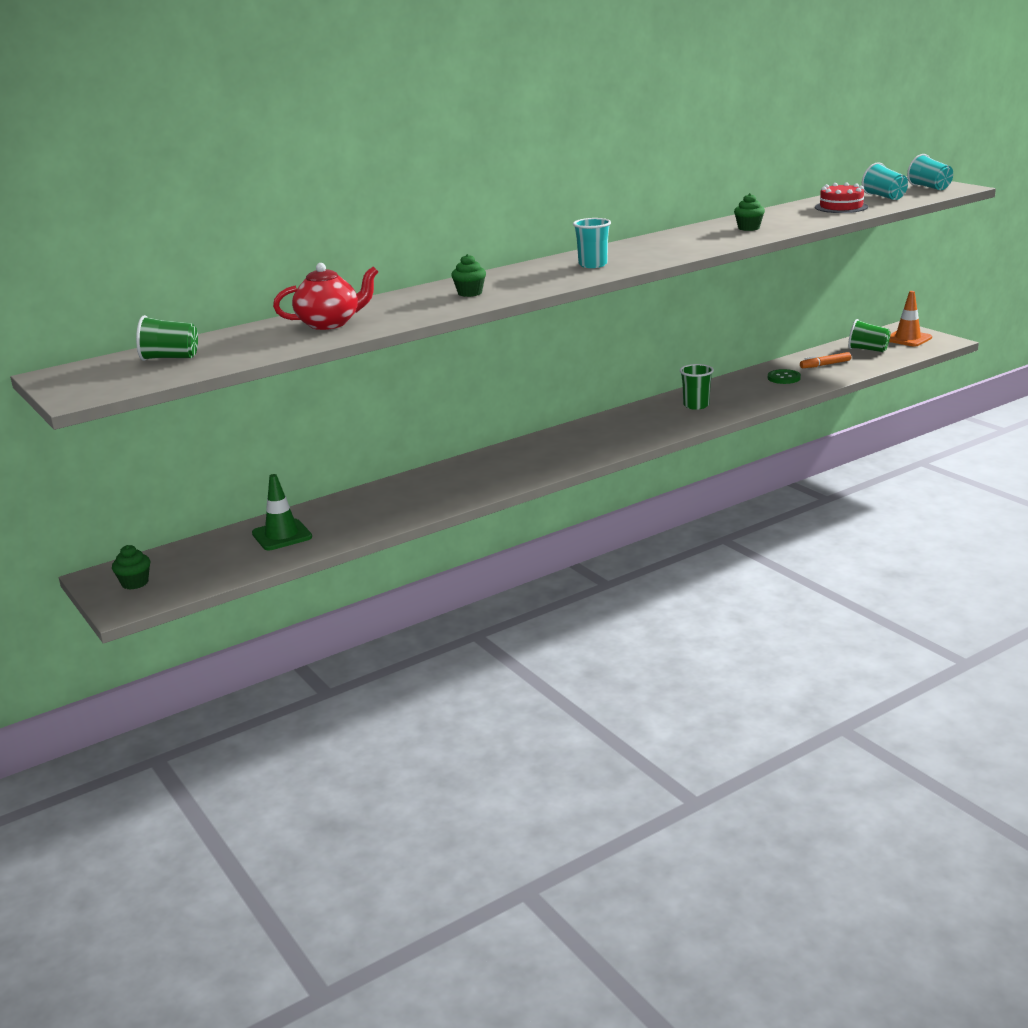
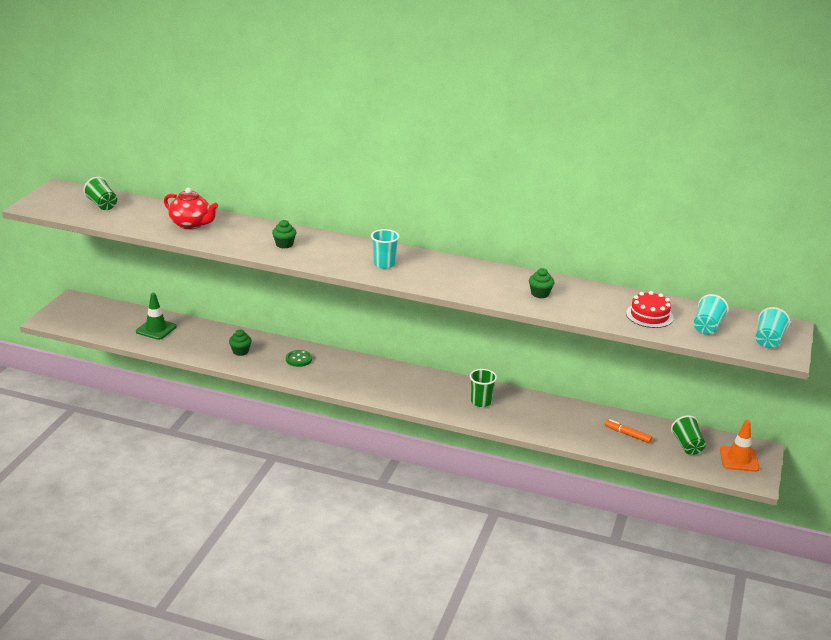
camera: 50 degrees right, 5 degrees up
green cupcake [112,545,150,589] -> green cupcake moved to [229,329,252,356]
green button [768,369,801,384] -> green button moved to [286,350,312,367]

